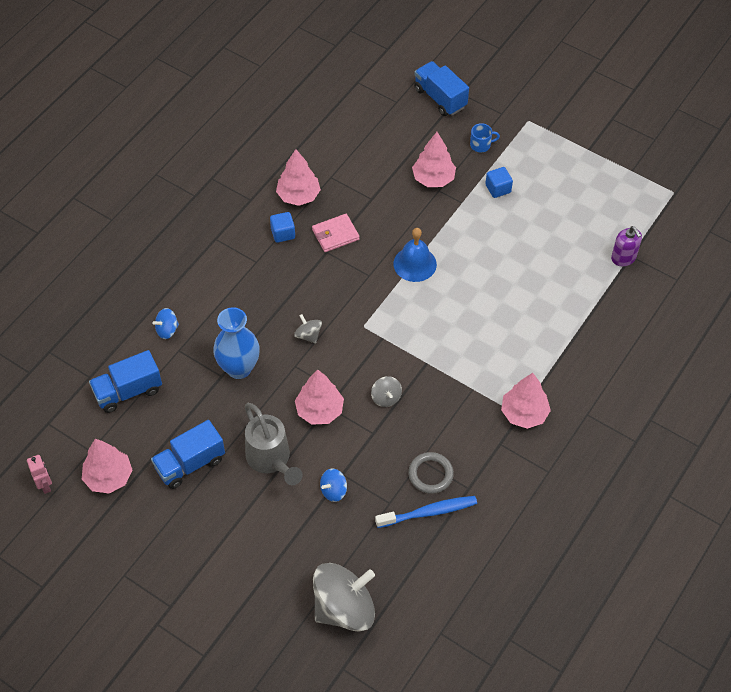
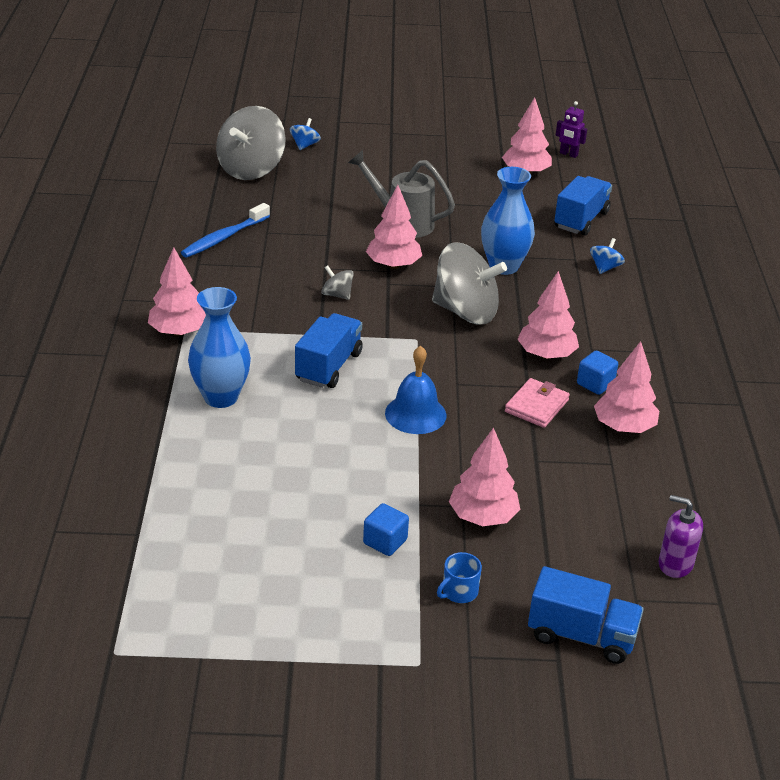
camera: 145 degrees right, 20 degrees down
pink robot [27,455,52,494] -> purple robot [556,101,587,158]
blue truck [151,420,225,489] -> blue truck moved to [295,313,363,388]
grey spinning top [294,314,322,344] -> grey spinning top [432,243,507,324], size x2.25
blue spinning top [320,469,347,502] -> blue spinning top moved to [290,118,321,150]
grey ring [408,452,454,494] -> none
purple soap dispenser [611,226,642,266] -> purple soap dispenser moved to [659,495,703,578]
none -> blue vase [188,287,251,408]
none -> pink tree [517,271,579,359]

